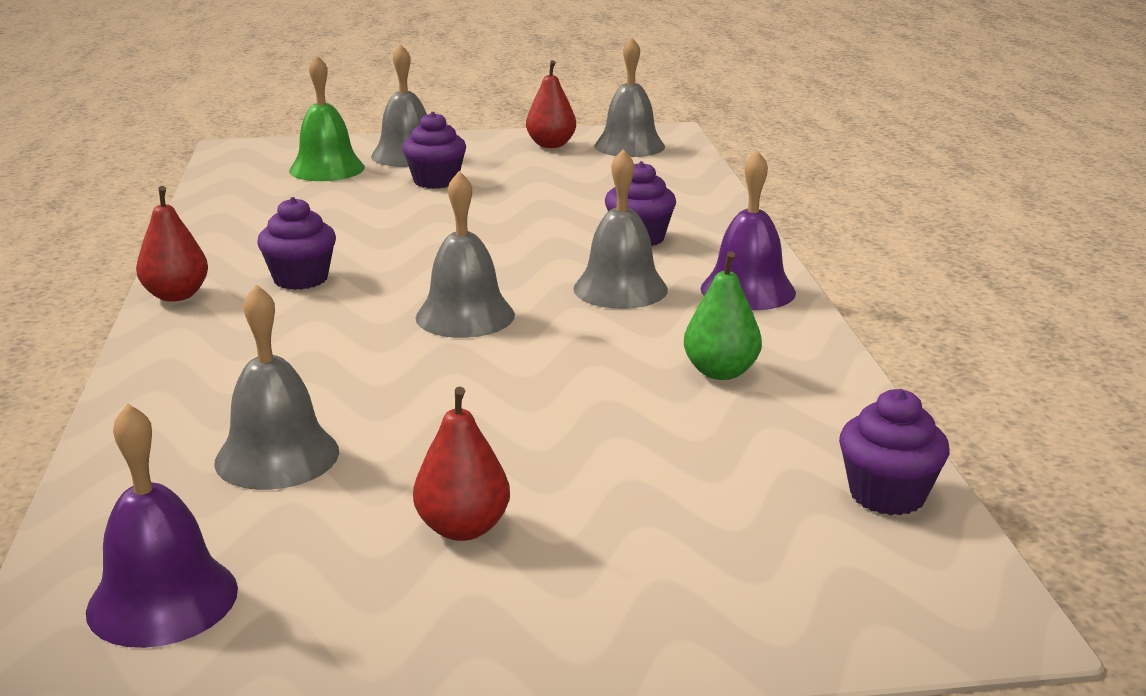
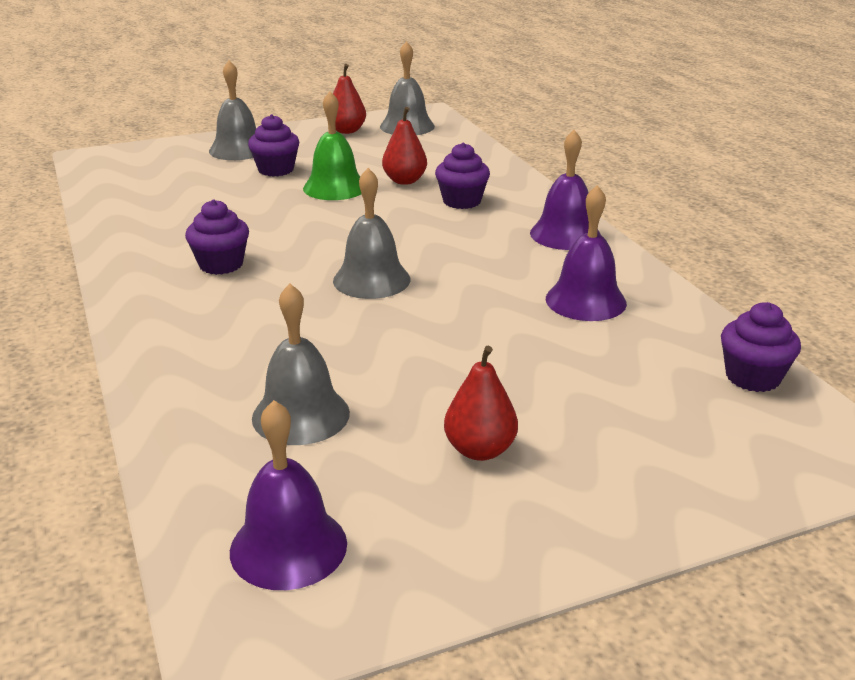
camera: 15 degrees left, 5 degrees up
red pear [136,186,208,302] -> red pear moved to [382,107,427,185]
green bell [289,55,365,181] -> green bell moved to [303,91,361,200]
grey bell [573,149,668,309] -> none
green pear [684,251,762,380] -> purple bell [546,185,627,321]

